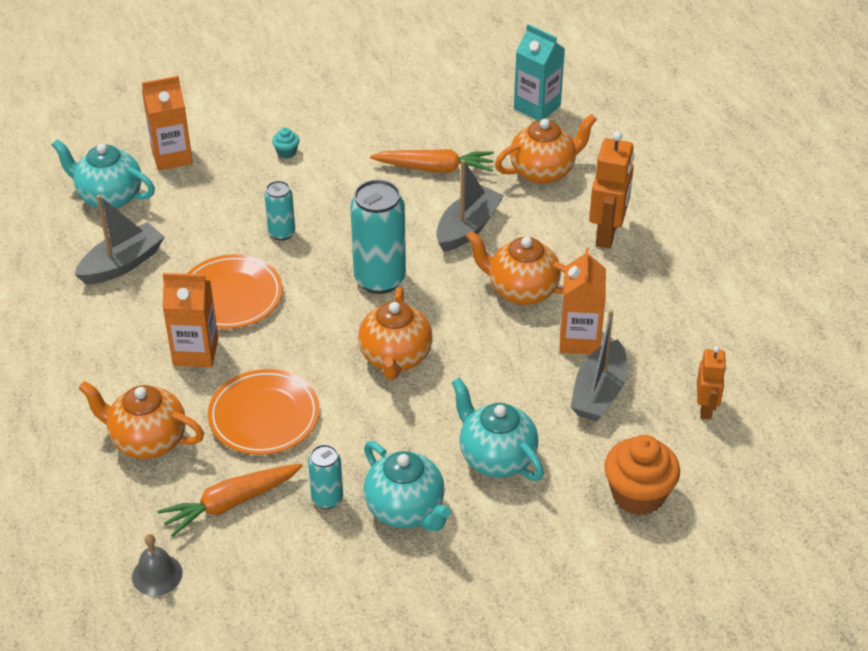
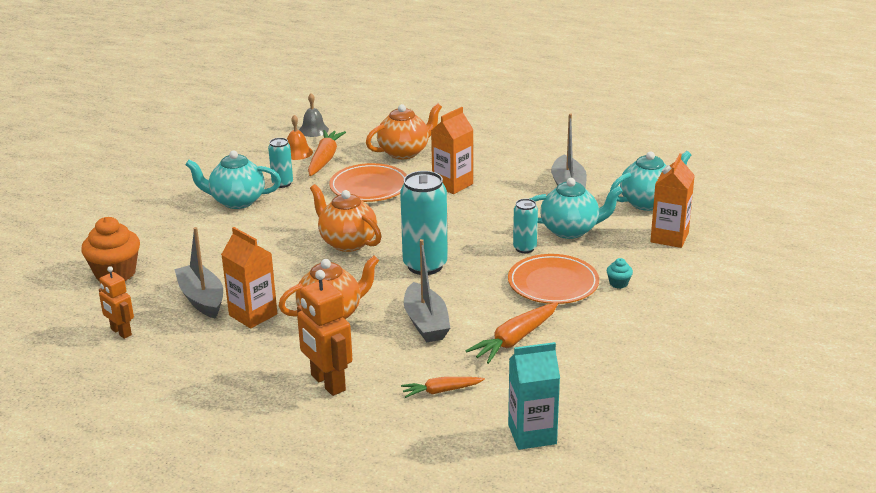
camera: 130 degrees right, 15 degrees down
orange plate [187,254,283,329] -> orange plate moved to [508,254,599,304]
turquoise teapot [452,378,544,481] -> turquoise teapot moved to [530,178,623,239]
orange teapot [495,114,597,184] -> orange carrot [401,377,485,398]
none -> orange bell [287,115,313,160]

